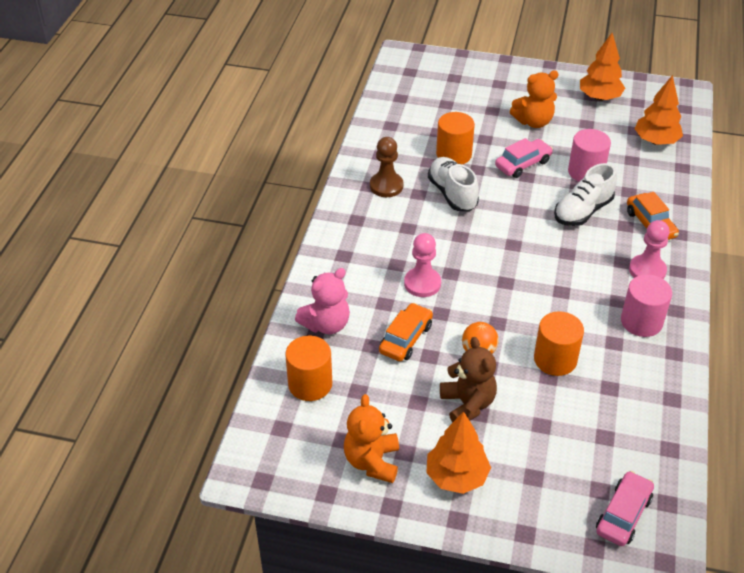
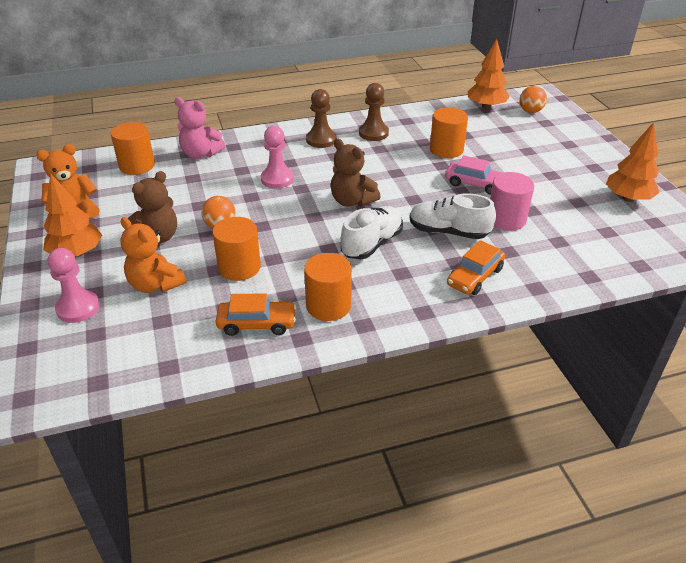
camera: 60 degrees right, 5 degrees down
orange car [379,303,433,361] -> orange car moved to [215,293,296,336]
white shoe [428,157,479,211] -> white shoe moved to [341,206,403,259]
orange teddy bear [510,70,559,128] -> orange teddy bear moved to [120,217,187,293]
pink car [596,471,654,546] -> none
pink cylinder [621,274,672,337] -> orange cylinder [304,253,352,321]
pink pawn [629,220,670,279] -> pink pawn moved to [48,248,100,323]
orange tree [634,75,683,145] -> orange tree moved to [468,39,509,109]
none -> brown pawn [306,89,336,148]
none -> brown teddy bear [331,138,380,207]
none -> orange ball [519,86,547,113]

